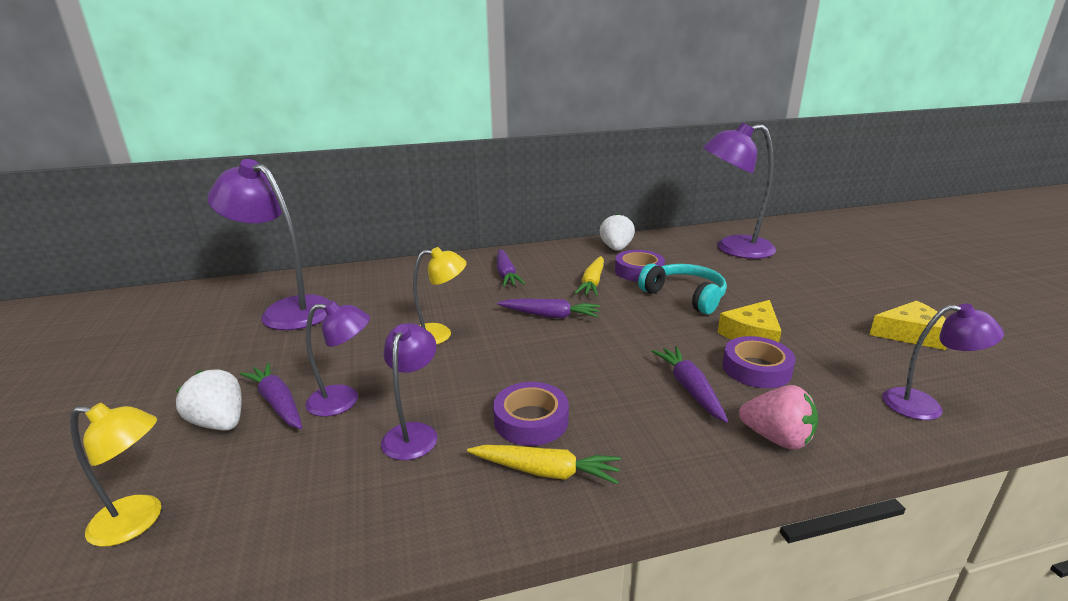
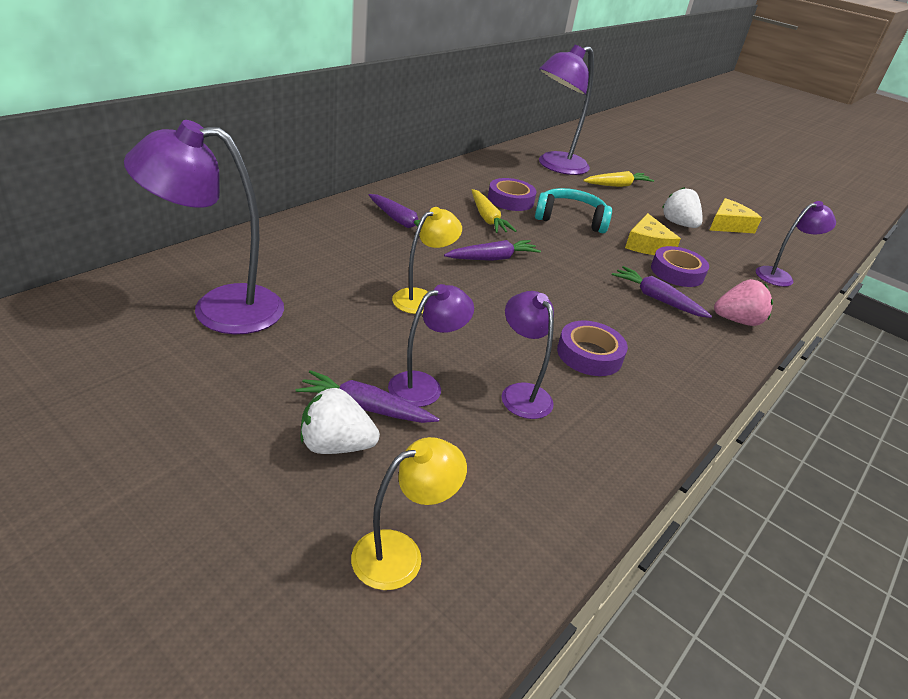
camera: 40 degrees left, 10 degrees up
yellow carrot [467,445,621,485] -> yellow carrot moved to [583,171,654,187]
white strawberry [600,214,635,251] -> white strawberry moved to [662,187,703,228]

